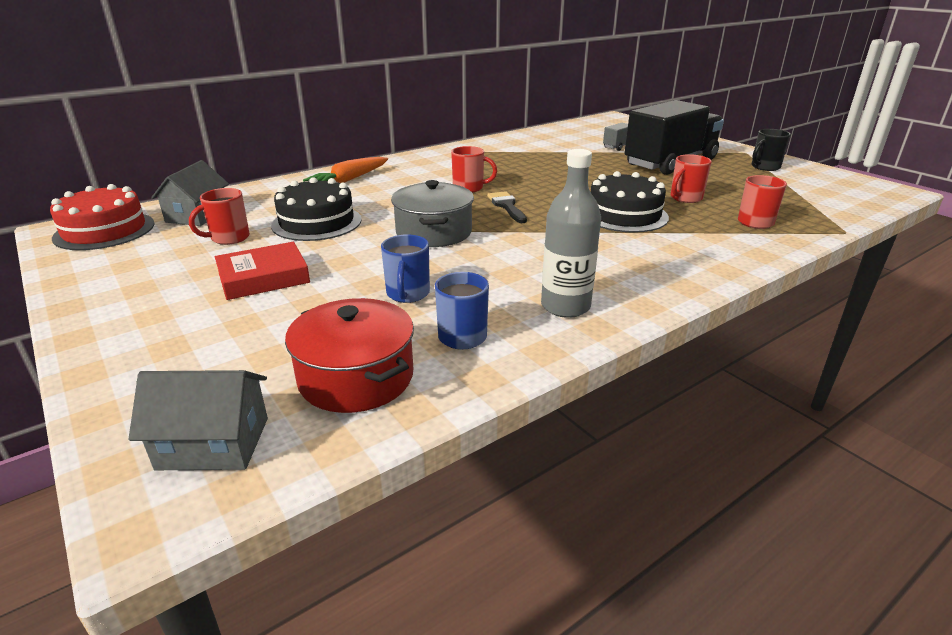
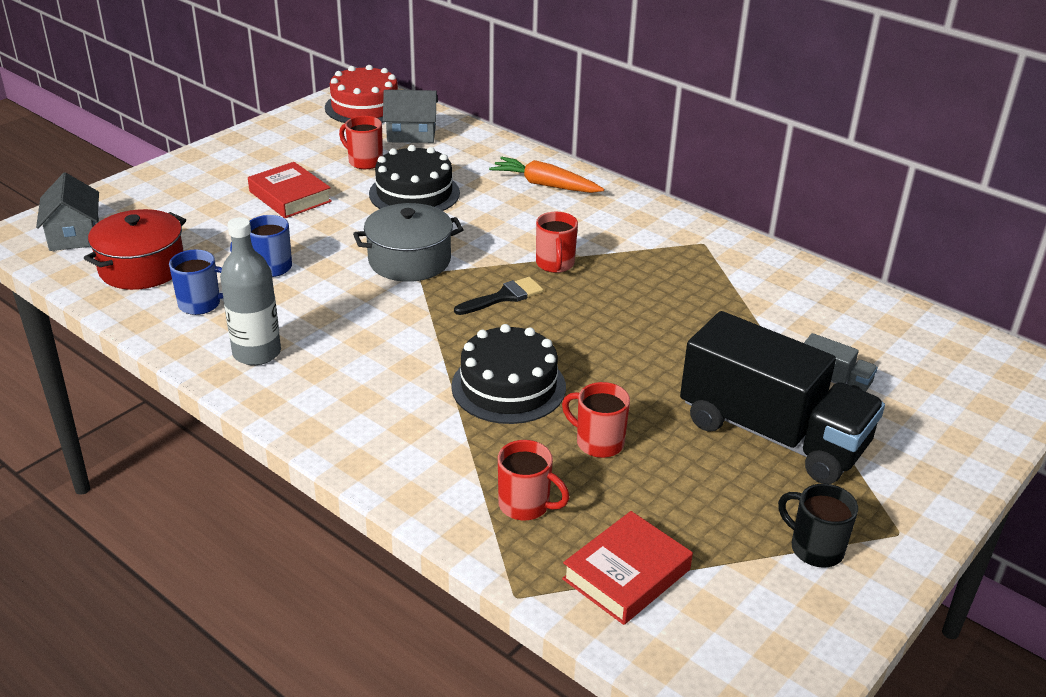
camera: 75 degrees right, 5 degrees up
none -> red book [562,511,693,625]

